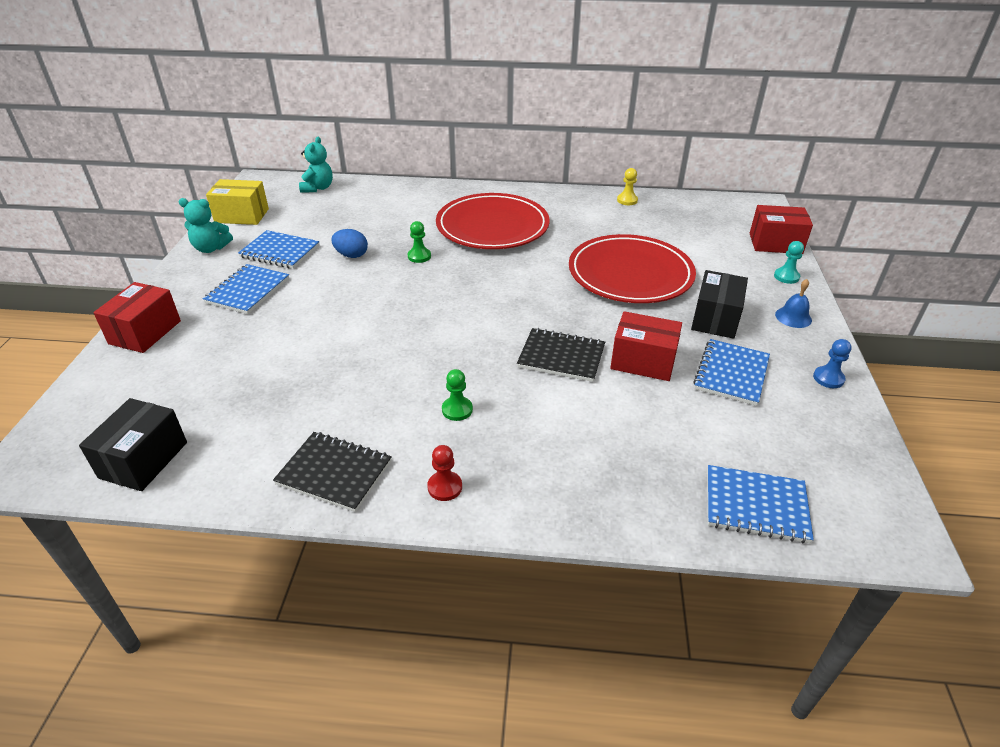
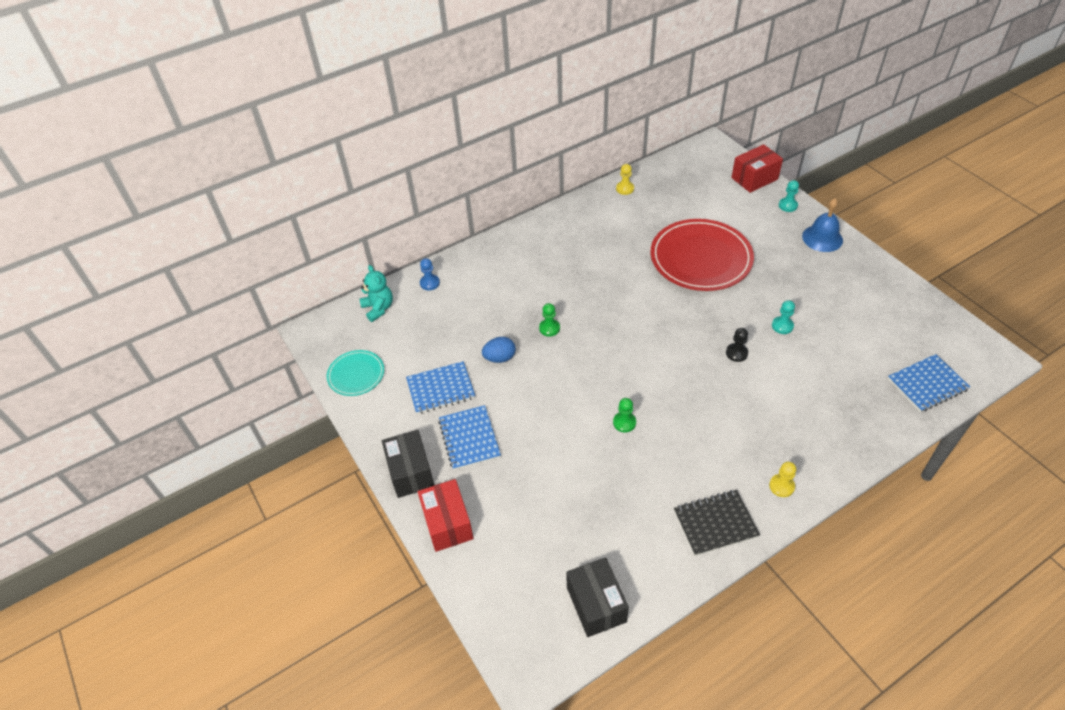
camera: 35 degrees left, 10 degrees up
turquoise teddy bear [179,198,233,253] -> none
yellow box [206,179,269,225] -> turquoise plate [326,350,384,396]
red pawn [427,445,462,501] -> yellow pawn [769,462,796,497]
red plate [436,193,550,249] -> none
green pawn [442,369,473,421] -> green pawn moved to [613,398,636,433]
black notebook [517,328,605,382] -> black pawn [726,328,748,362]
red box [610,311,682,381] -> turquoise pawn [772,300,795,334]
black box [691,270,748,339] -> black box moved to [382,430,434,498]
blue notebook [693,339,770,406] -> none
blue bell [775,279,812,328] -> blue bell [802,198,843,252], size x1.53
blue pawn [813,339,852,388] -> blue pawn moved to [420,258,440,290]

